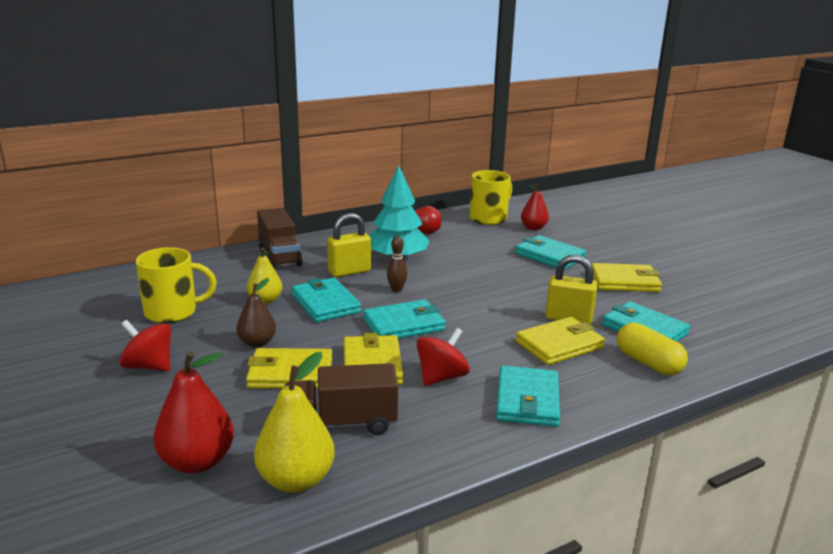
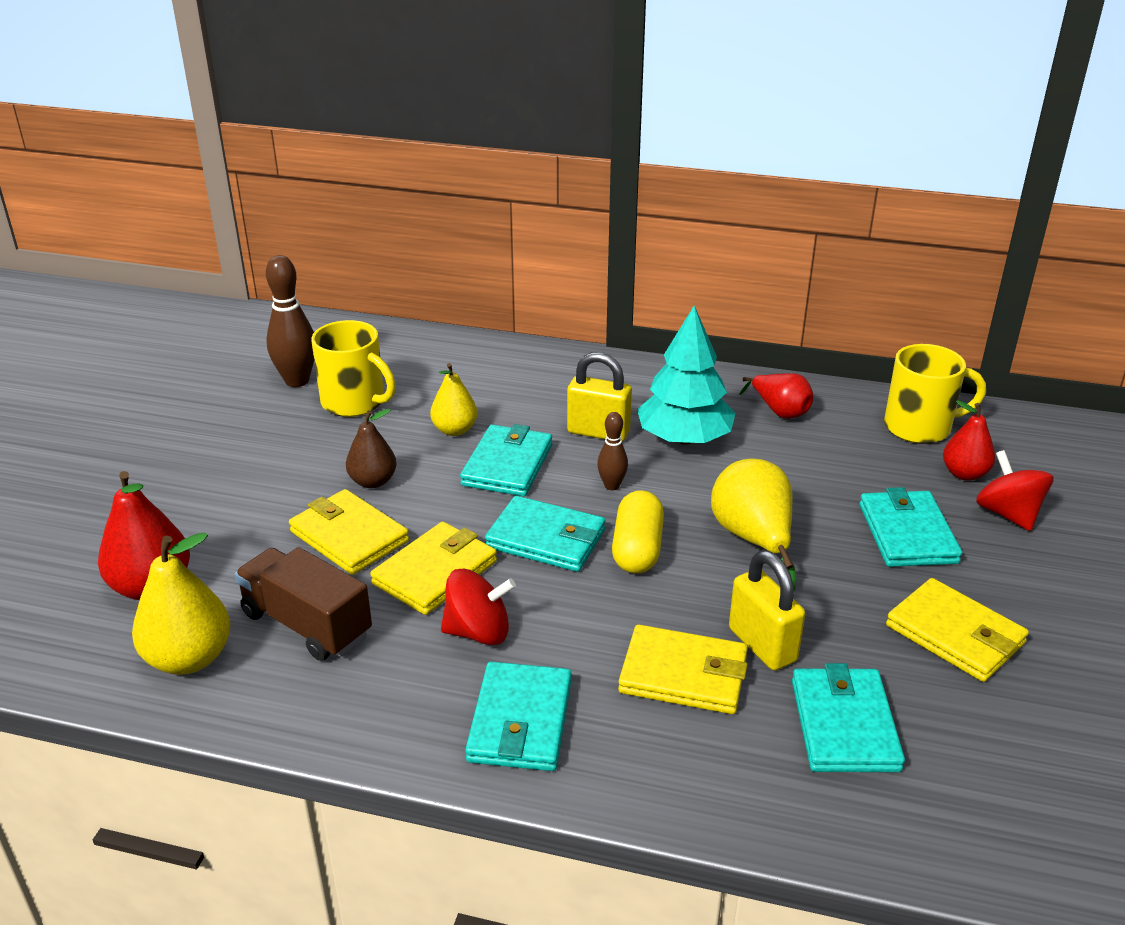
camera: 45 degrees right, 10 degrees up
red spinning top [119,320,171,371] -> red spinning top moved to [976,450,1054,531]
brown truck [257,208,303,269] -> none
turquoise wallet [496,366,560,427] -> turquoise wallet turned 45 degrees counterclockwise [465,661,572,771]
yellow capsule [617,323,688,375] -> yellow capsule moved to [612,490,664,573]
none -> brown bowling pin [266,255,314,387]
none -> yellow pear [711,458,797,591]

